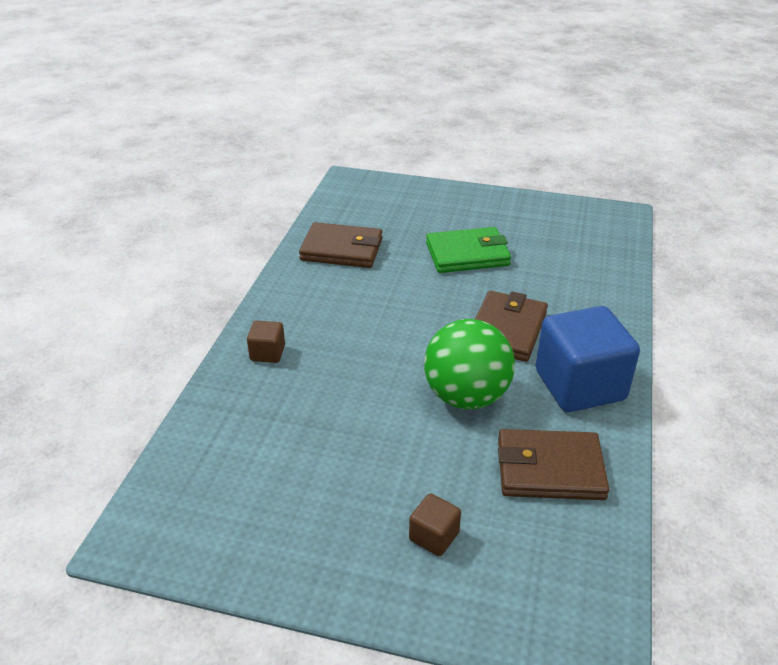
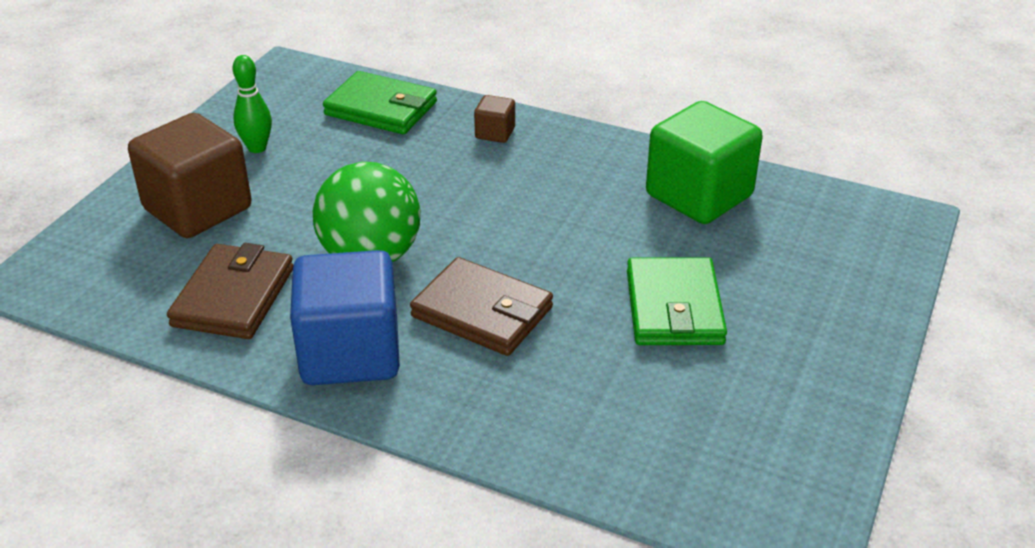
camera: 100 degrees right, 0 degrees up
brown wallet [299,222,383,268] -> green cube [646,101,763,224]
brown cube [409,493,461,556] -> brown cube [128,113,252,238], size x2.24
none -> green bowling pin [233,55,272,153]
none -> green wallet [323,71,437,135]

